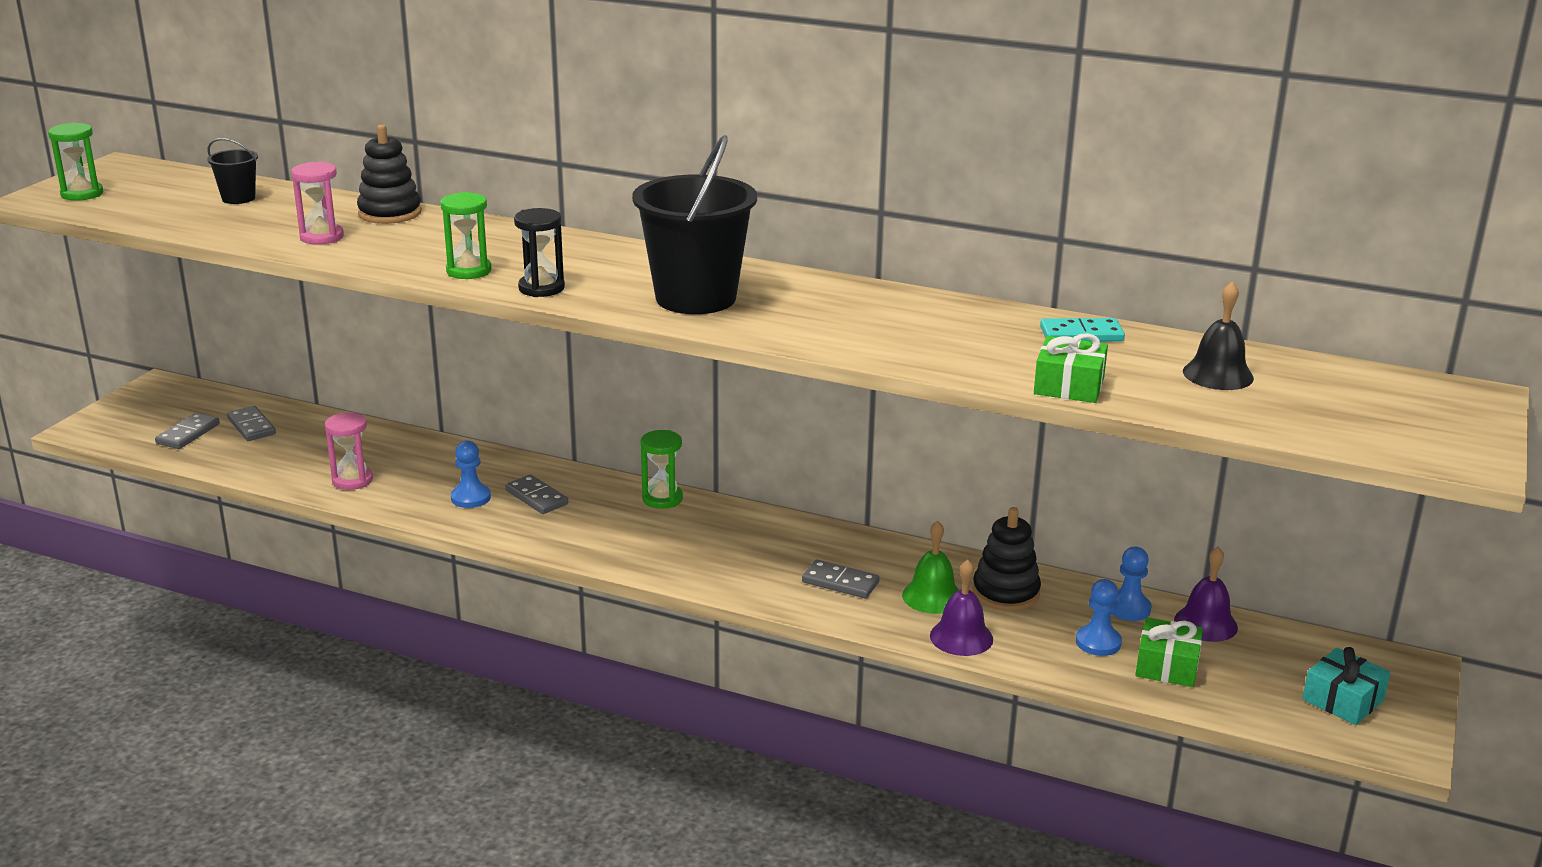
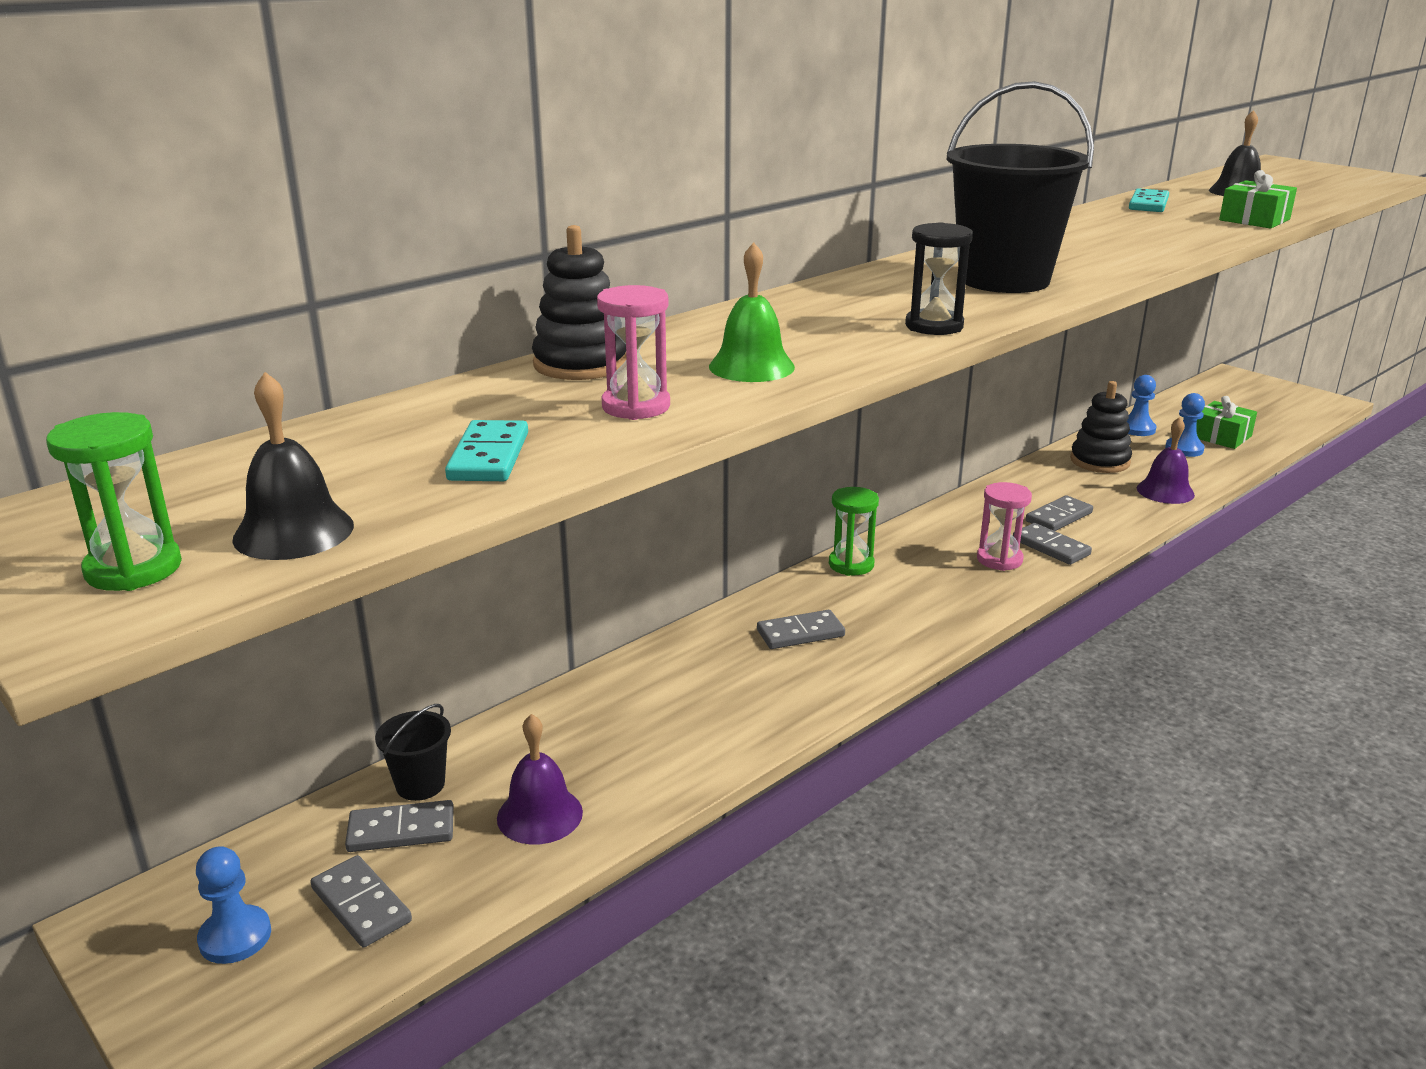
camera: 65 degrees left, 0 degrees up
black bucket [207,138,258,204] -> black bucket moved to [375,704,451,801]
pink hourglass [325,412,373,490] -> pink hourglass moved to [977,482,1032,571]
green hourglass [440,192,492,279] -> none
blue pawn [451,440,491,508] -> blue pawn moved to [196,846,271,964]
green bell [902,521,959,614] -> green bell moved to [709,242,795,382]
purple bell [1174,547,1238,642] -> purple bell moved to [497,714,583,844]
turquoise gift [1302,647,1390,725] -> none
none -> black bell [232,372,354,560]
none -> turquoise domino [445,420,528,481]
none -> grey domino [1013,523,1092,565]

